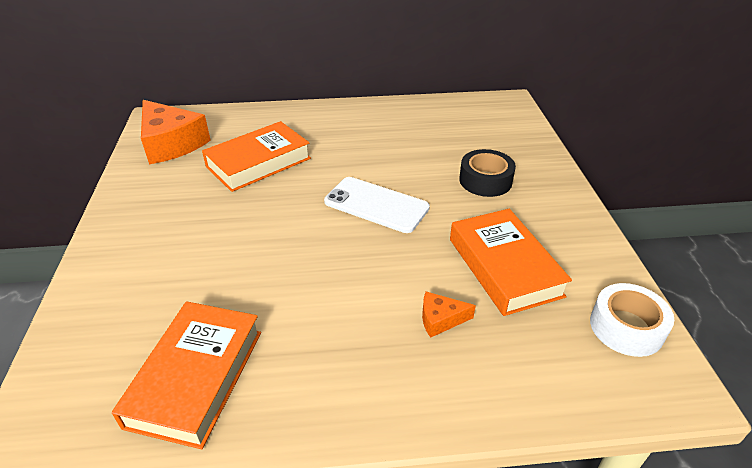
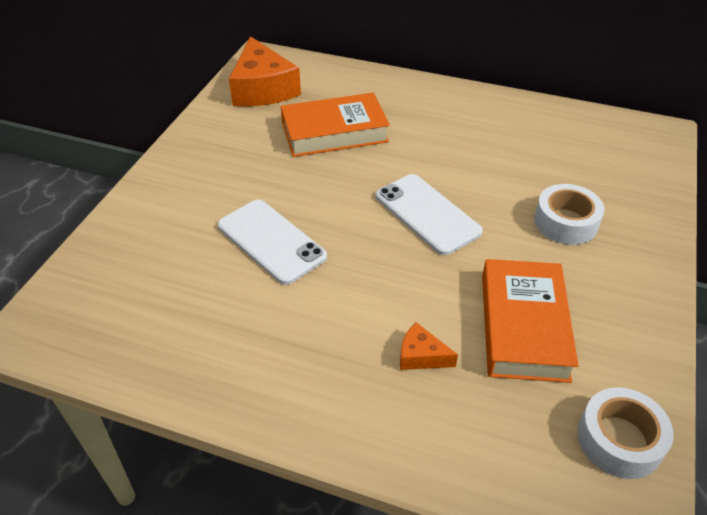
camera: 25 degrees right, 5 degrees up
orange book [112,301,261,449] -> none
black tape [459,149,516,197] -> white tape [534,184,605,245]
none -> white phone [218,200,327,285]

